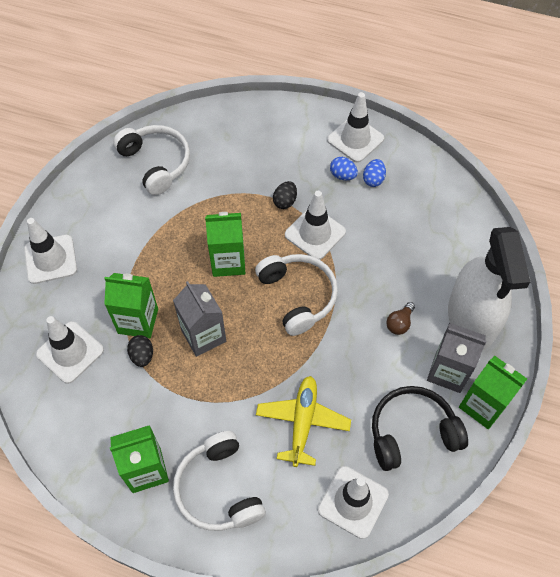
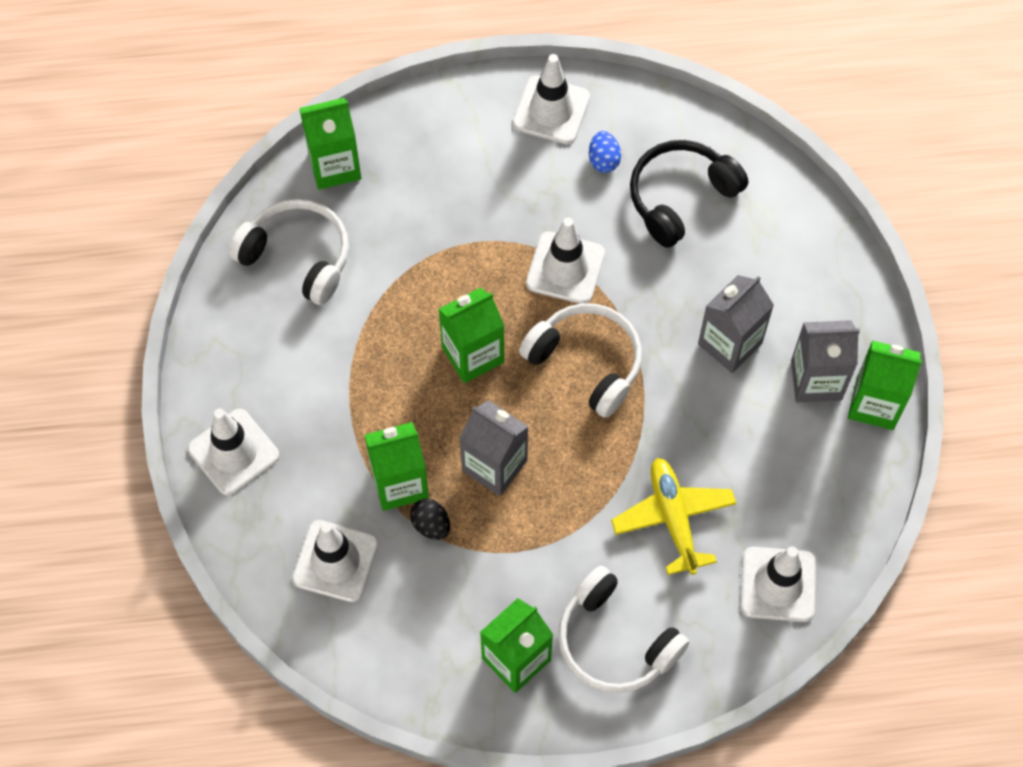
camera: 25 degrees left, 5 degrees up
black egg [273,181,297,209] -> none
blue egg [330,157,358,180] -> none
black headphones [372,386,468,471] -> black headphones moved to [630,140,748,248]
brown light bulb [386,302,415,335] -> grey carton [698,275,774,373]
white spray bottle [448,227,530,350] -> none
none -> green carton [299,98,361,190]

